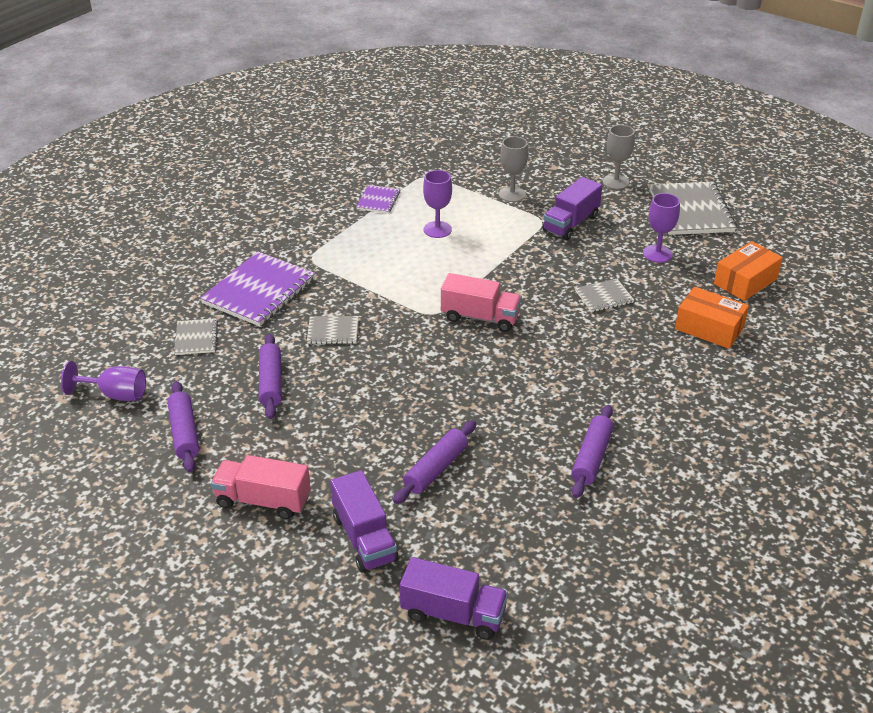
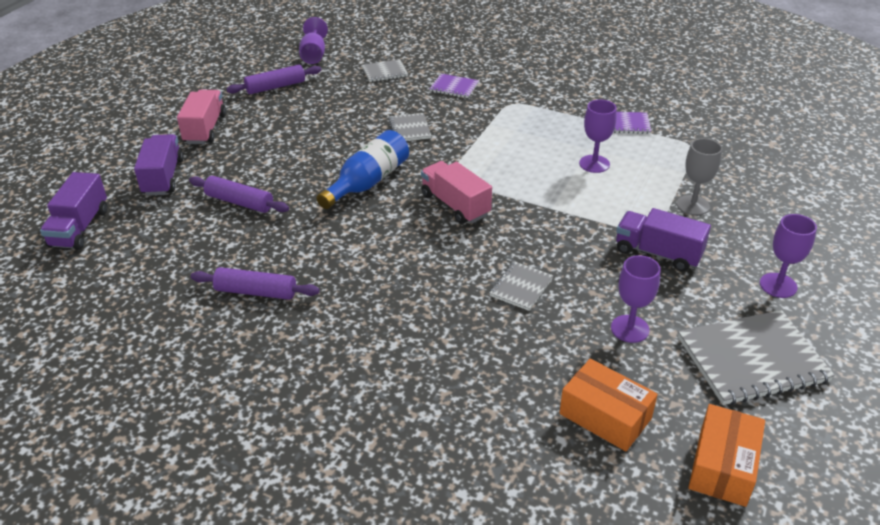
camera: 80 degrees right, 0 degrees up
purple notebook [200,251,315,326] -> purple notebook [430,74,479,98], size x0.51
purple rolling pin [259,334,282,419] -> none
purple truck [330,470,398,573] -> purple truck turned 120 degrees clockwise [134,134,183,196]
pink truck [441,273,522,332] -> pink truck turned 135 degrees clockwise [421,161,492,224]
grey notebook [575,279,634,312] -> grey notebook turned 60 degrees clockwise [489,261,553,311]
grey goblet [602,125,635,189] -> purple goblet [760,214,817,298]
orange box [675,287,749,349] -> orange box moved to [688,404,765,507]
none -> blue bottle [317,130,409,209]

